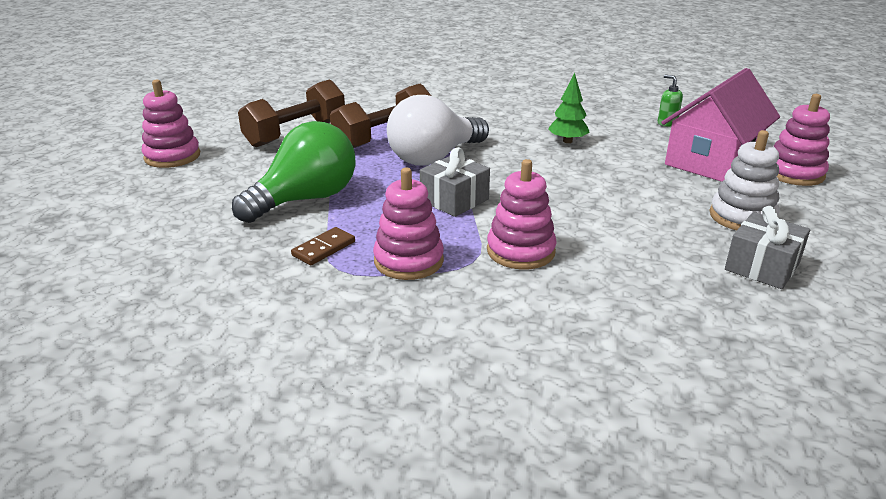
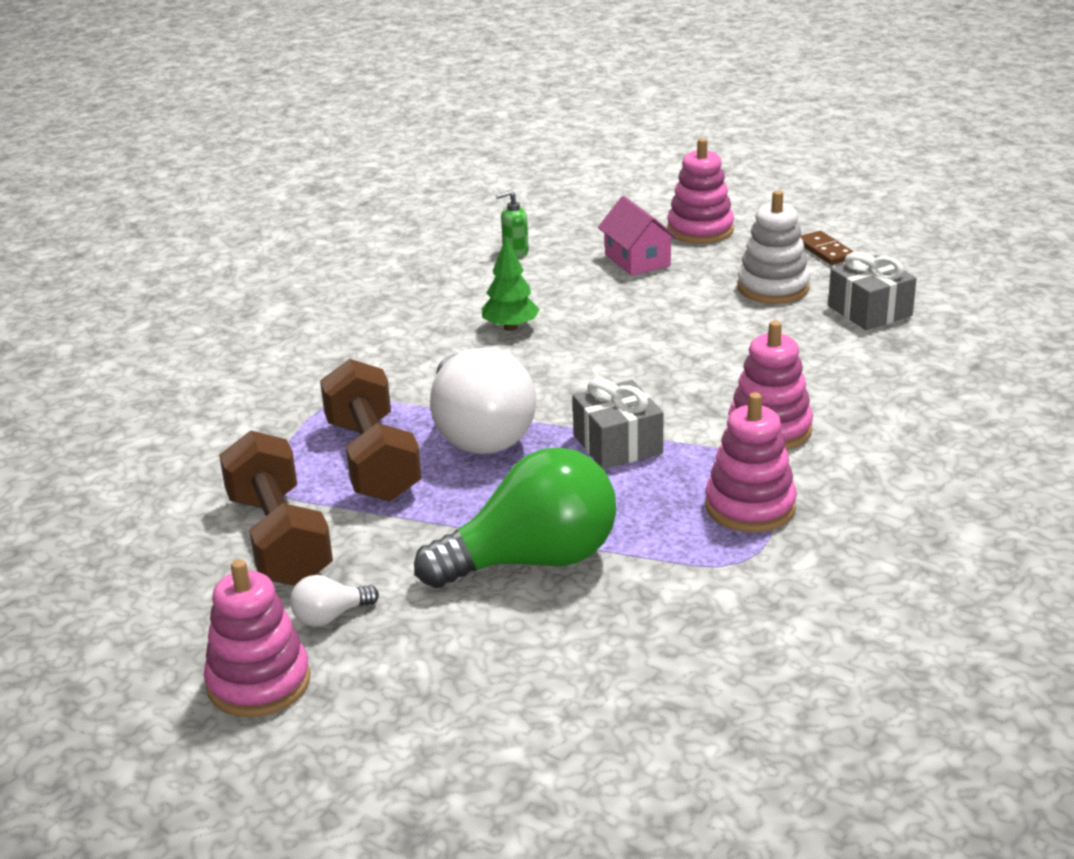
camera: 65 degrees left, 0 degrees up
green light bulb [232,121,356,223] -> green light bulb turned 90 degrees clockwise [414,447,616,588]
brown domino [291,227,355,265] -> brown domino moved to [800,231,854,265]
pink house [661,68,780,182] -> pink house [598,196,678,276], size x0.55
none -> white light bulb [290,575,379,627]

